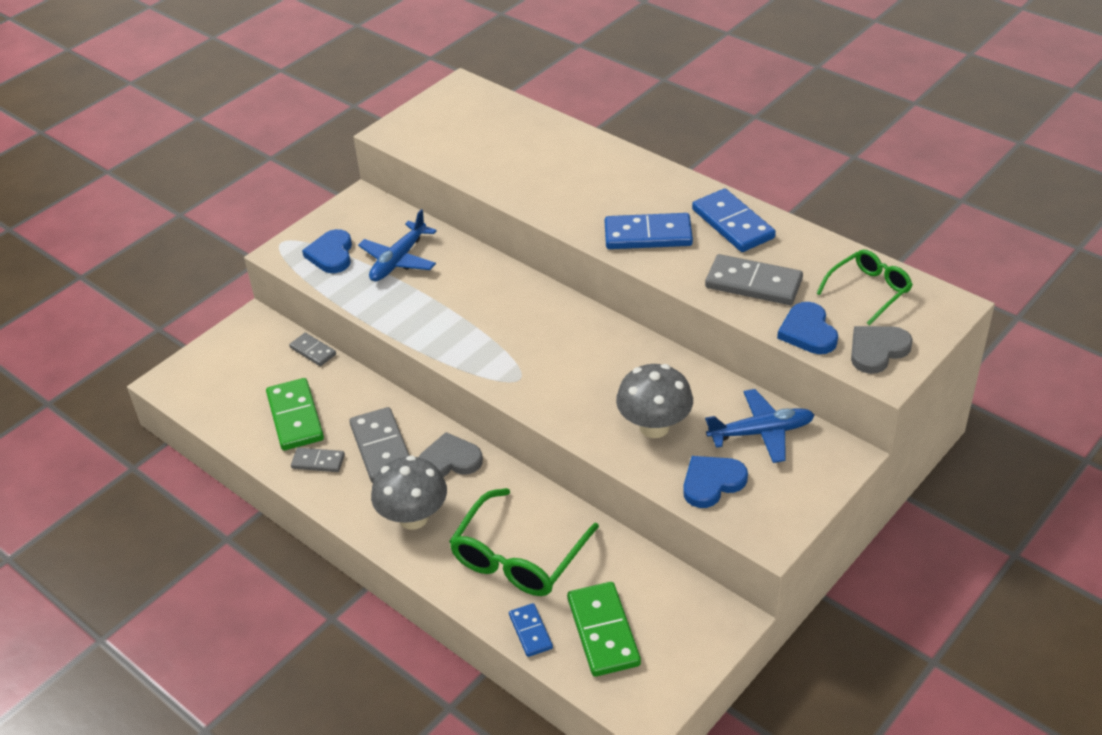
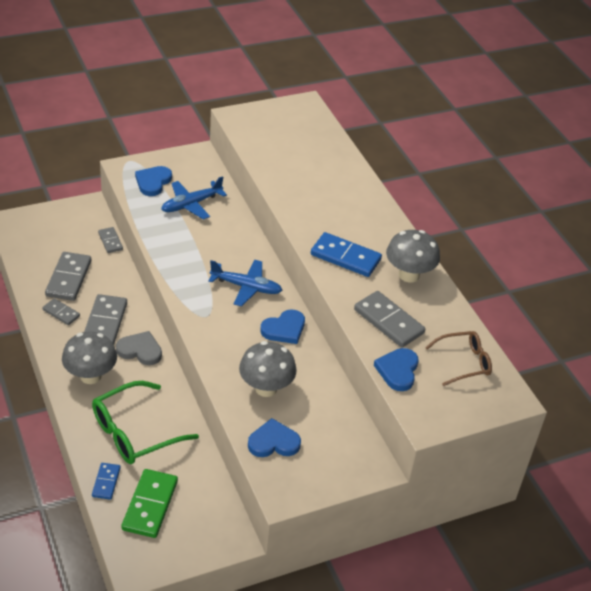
camera: 20 degrees right, 0 degrees up
green domino [266,378,324,450] -> grey domino [45,252,91,301]
blue domino [692,189,776,252] -> grey mushroom [386,230,440,283]
blue plane [705,389,815,463] -> blue plane moved to [208,260,282,307]
green glasses [816,249,913,326] -> brown glasses [425,331,492,386]
grey heart [851,326,913,374] -> none
none -> blue heart [260,309,305,344]

